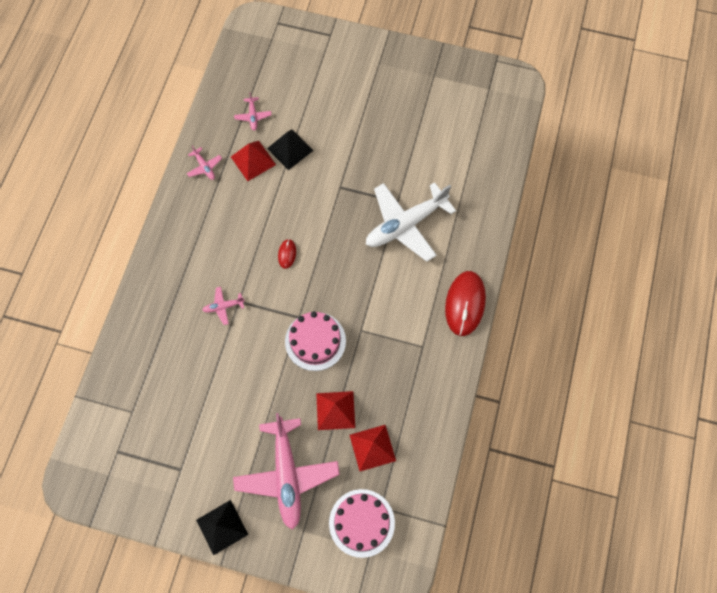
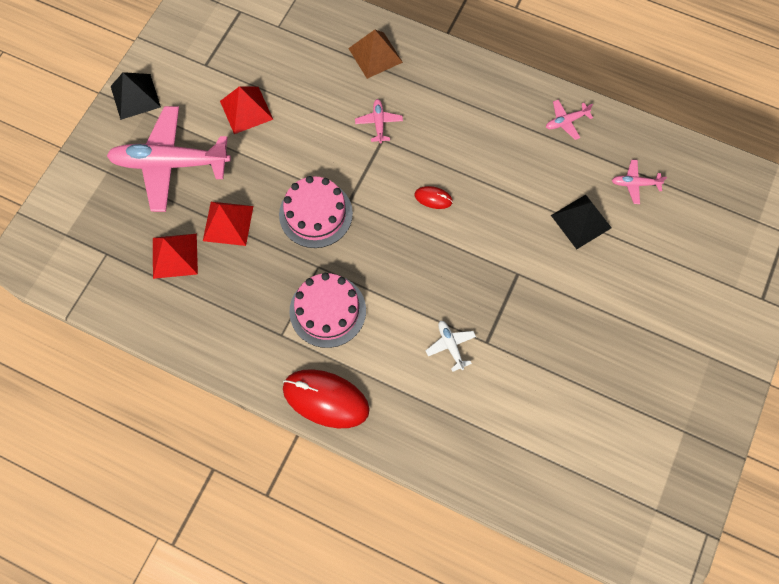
camera: 100 degrees right, 0 degrees up
red pyramid [231,141,276,181] -> red pyramid moved to [220,86,273,134]
pink cake [329,489,395,558] -> pink cake moved to [289,273,366,348]
white plane [366,182,456,262] -> white plane [426,321,476,372], size x0.42
none -> brown pyramid [348,30,403,79]

